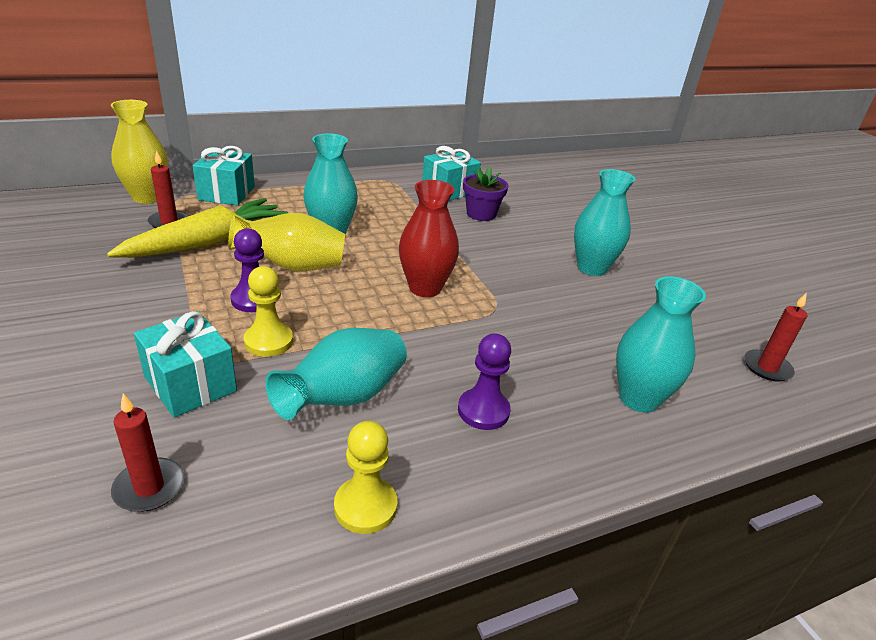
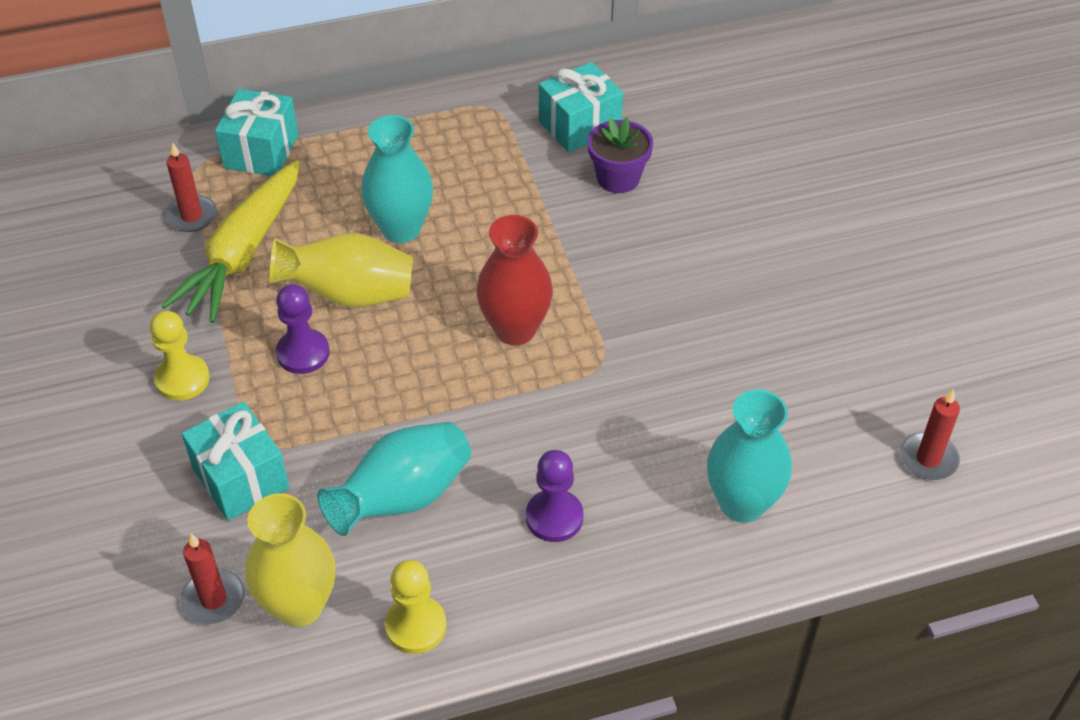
camera: 10 degrees right, 15 degrees up
yellow carrot [107,198,288,258] -> yellow carrot turned 150 degrees clockwise [161,160,300,323]
yellow vase [111,100,168,204] -> yellow vase moved to [245,493,335,627]
yellow pawn [244,266,293,357] -> yellow pawn moved to [150,311,210,401]
turquoise vase [574,169,635,276] -> none

